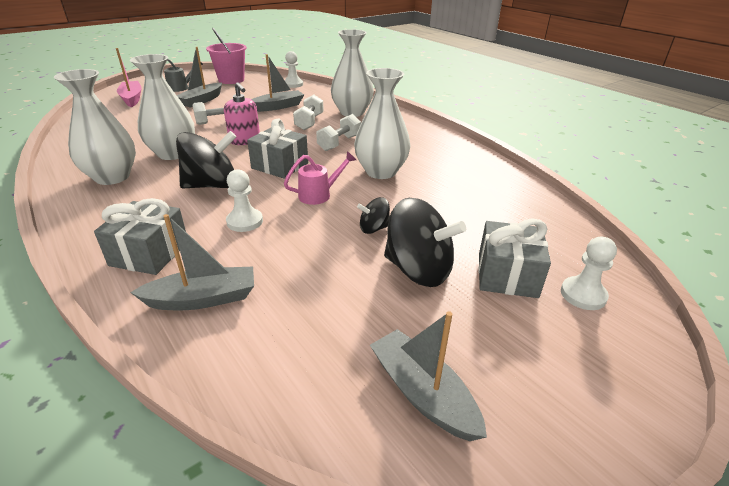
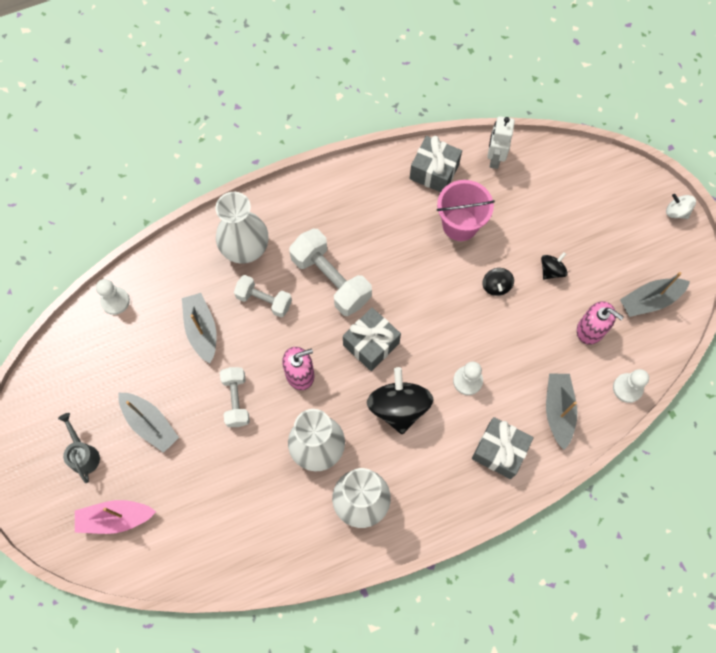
camera: 75 degrees left, 35 degrees up
pink bucket [206,28,247,84] -> pink bucket moved to [437,180,495,241]
pink watering can [284,151,356,205] -> none
white dumbbell [316,114,361,151] -> white dumbbell [289,229,372,316], size x1.64
white vase [354,68,410,179] -> none
black spinning top [384,198,466,287] -> black spinning top [541,252,568,280], size x0.50
grey gift [478,218,551,298] -> grey gift moved to [410,136,462,192]
white pawn [561,237,617,310] -> white pawn moved to [613,369,649,403]
none -> white robot [487,116,515,169]
none -> pink soap dispenser [577,301,624,345]
none -> white spinning top [666,194,696,219]

